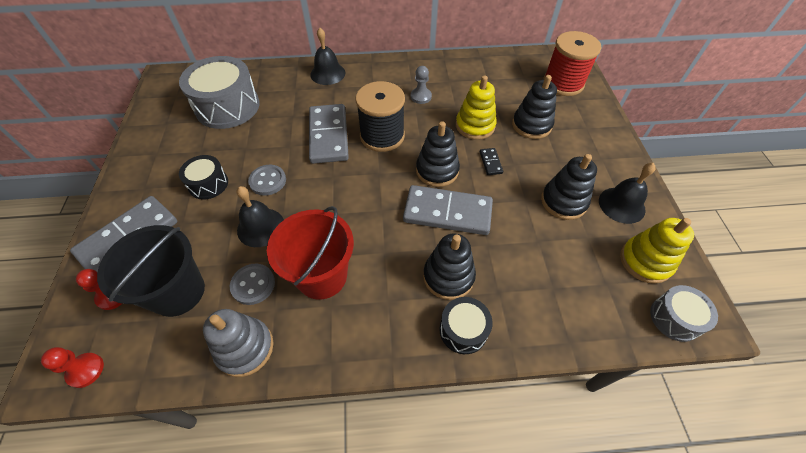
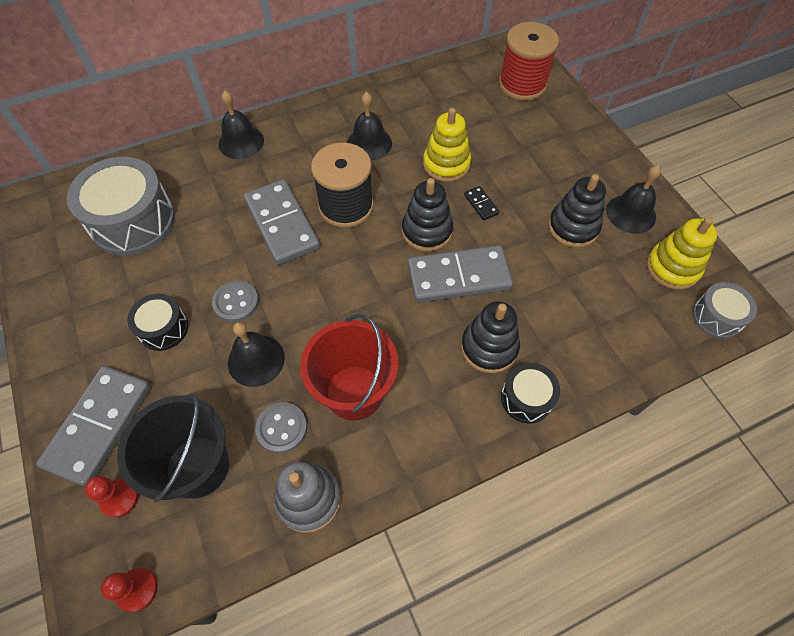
camera: 20 degrees left, 5 degrees up
grey pawn [411,66,432,104] -> black bell [347,92,392,160]
black stacking toy [512,75,557,139] -> none

